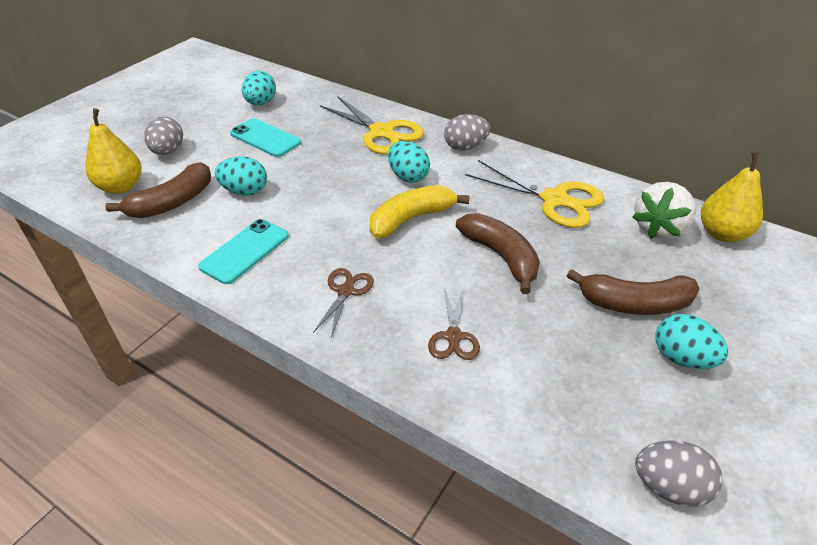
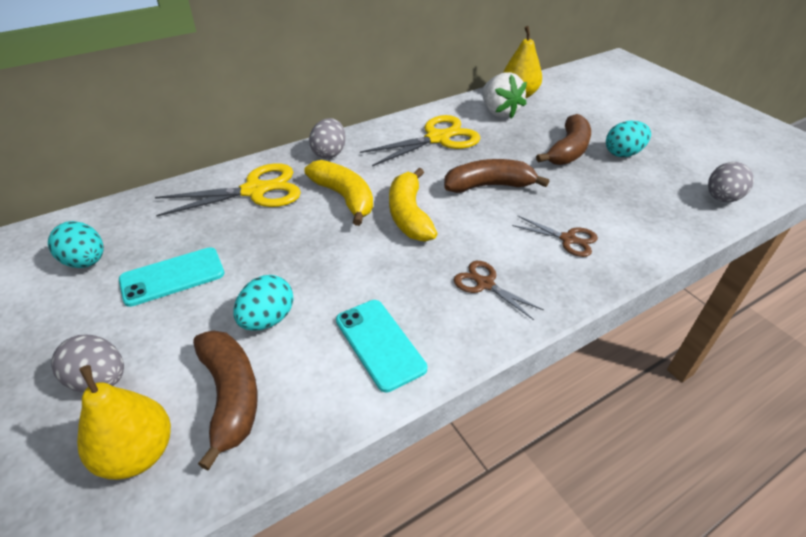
camera: 65 degrees left, 0 degrees up
turquoise egg [388,141,430,183] -> yellow banana [304,160,373,226]

